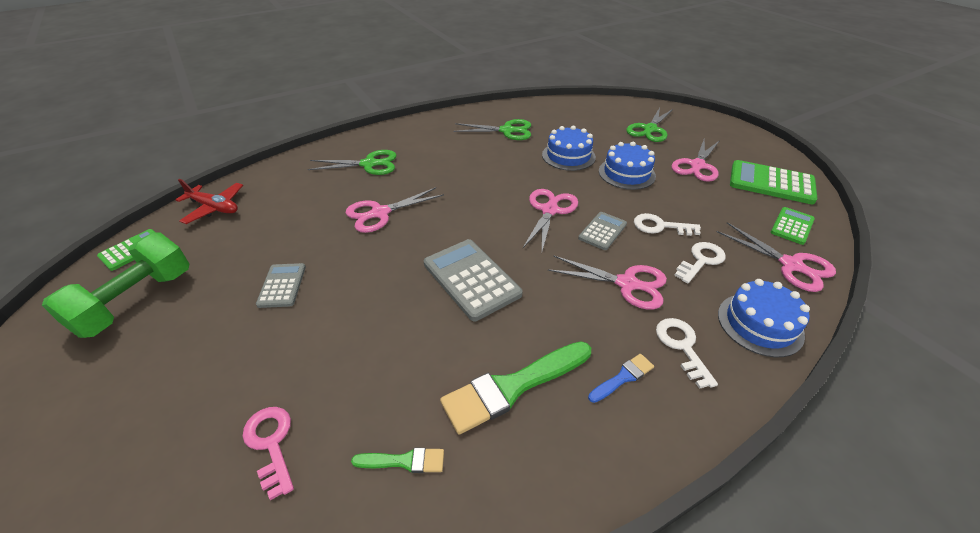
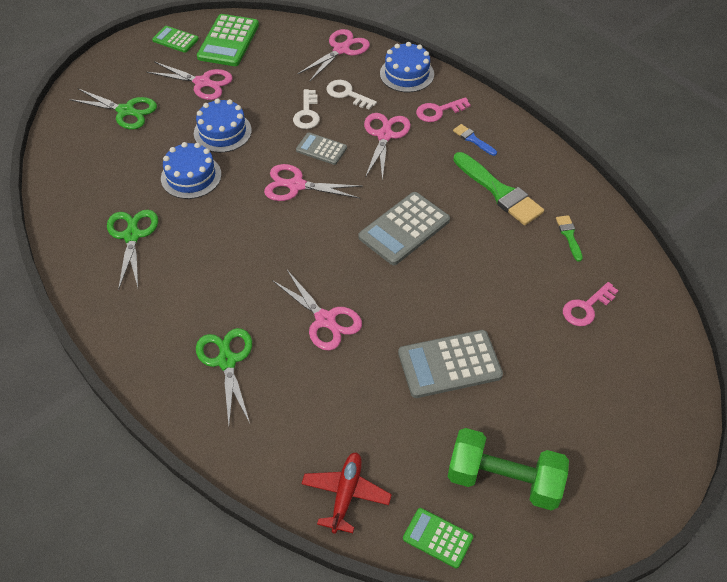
camera: 100 degrees left, 10 degrees up
grey calculator [256,263,306,308] -> grey calculator [398,330,503,398], size x1.72
white key [656,318,718,389] -> pink key [416,97,471,122]
green calculator [771,207,815,245] -> green calculator moved to [152,26,199,53]

